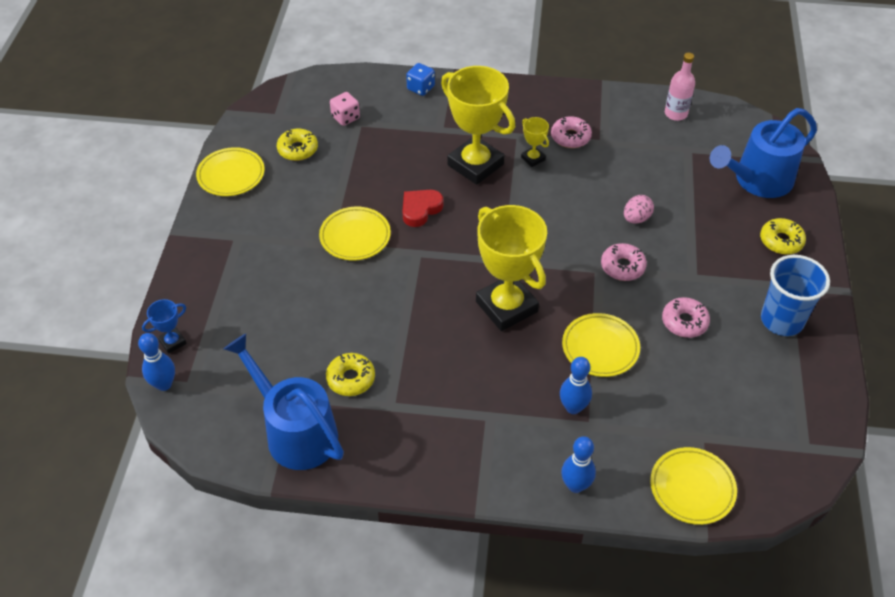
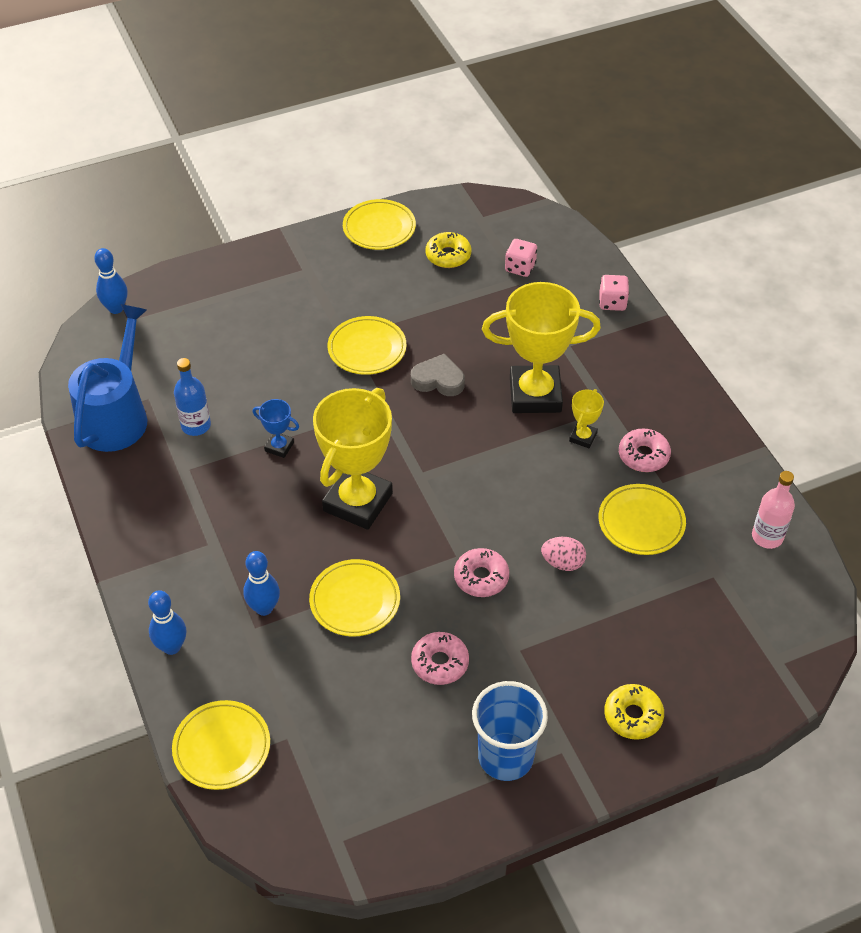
camera: 60 degrees right, 0 degrees up
blue trophy [142,299,187,354] -> blue trophy moved to [253,399,299,458]
yellow donut [326,353,375,396] -> blue bottle [174,358,211,436]
red heart [402,190,443,227] -> grey heart [411,354,465,396]
blue dice [406,63,435,96] -> pink dice [599,275,629,311]
yellow trophy [441,66,515,185] -> yellow trophy turned 75 degrees clockwise [482,282,601,413]
blue watering can [710,108,817,198] -> none
none -> yellow plate [599,484,686,555]

